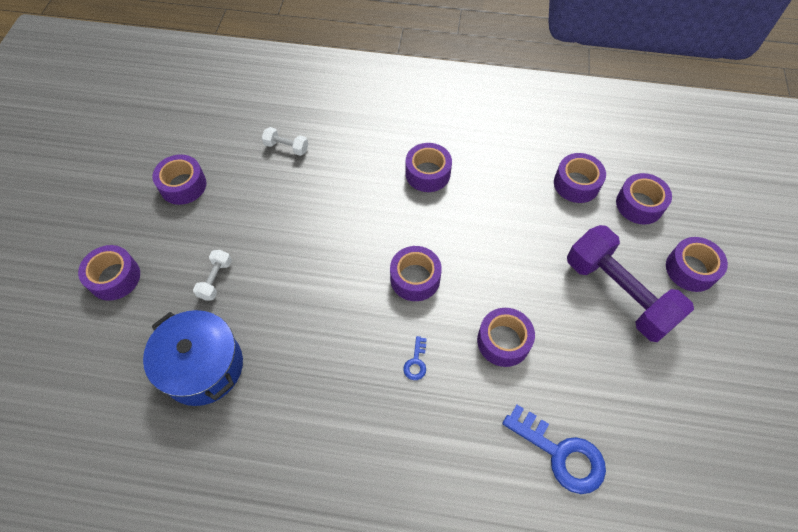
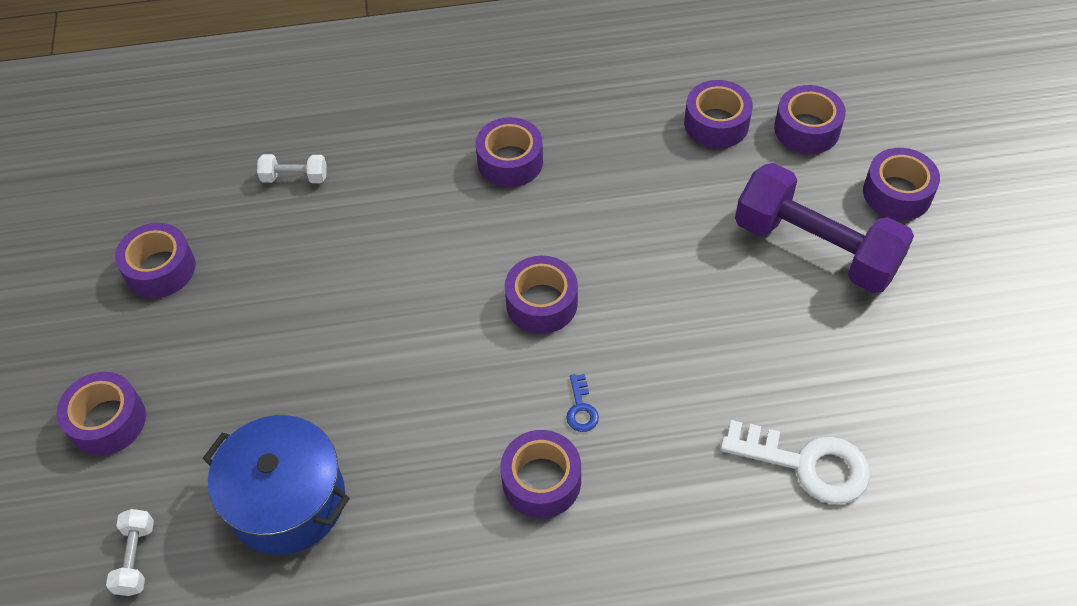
camera: 15 degrees left, 5 degrees down
white dumbbell [193,250,232,300] -> white dumbbell moved to [106,509,154,596]
purple tape [477,308,535,367] -> purple tape moved to [501,430,581,518]
blue key [502,405,606,494] -> white key [720,420,870,504]

